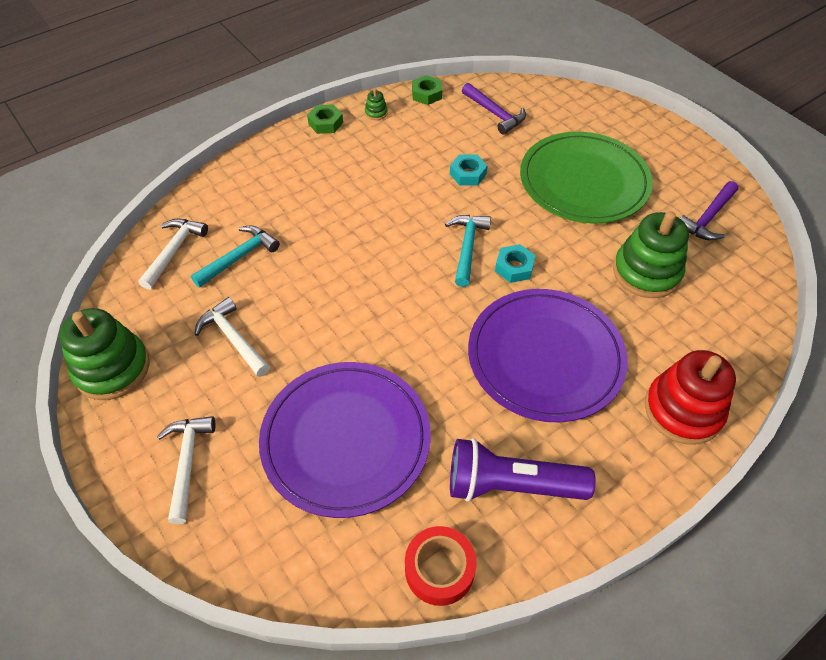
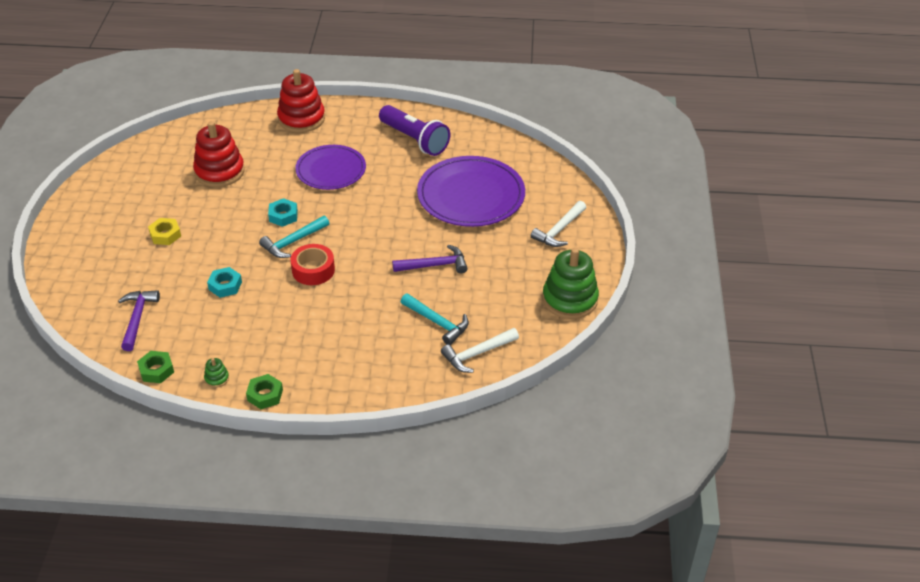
camera: 140 degrees left, 10 degrees down
turquoise hammer [191,226,280,287] -> turquoise hammer turned 135 degrees counterclockwise [401,293,469,345]
white hammer [195,297,270,377] -> none
red tape [405,526,477,606] -> red tape moved to [291,244,335,285]
purple plate [468,289,628,422] -> purple plate [295,145,366,190], size x0.67
green plate [520,132,653,224] -> yellow nut [148,218,181,245]
green stacking toy [613,211,689,298] -> red stacking toy [193,121,244,187]
purple hammer [680,181,738,240] -> purple hammer moved to [392,245,468,273]

